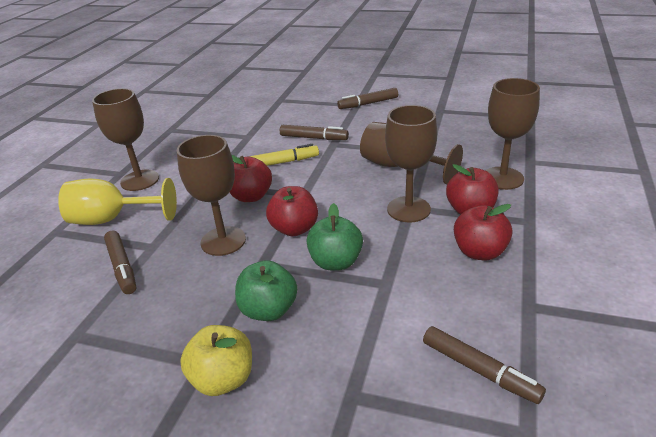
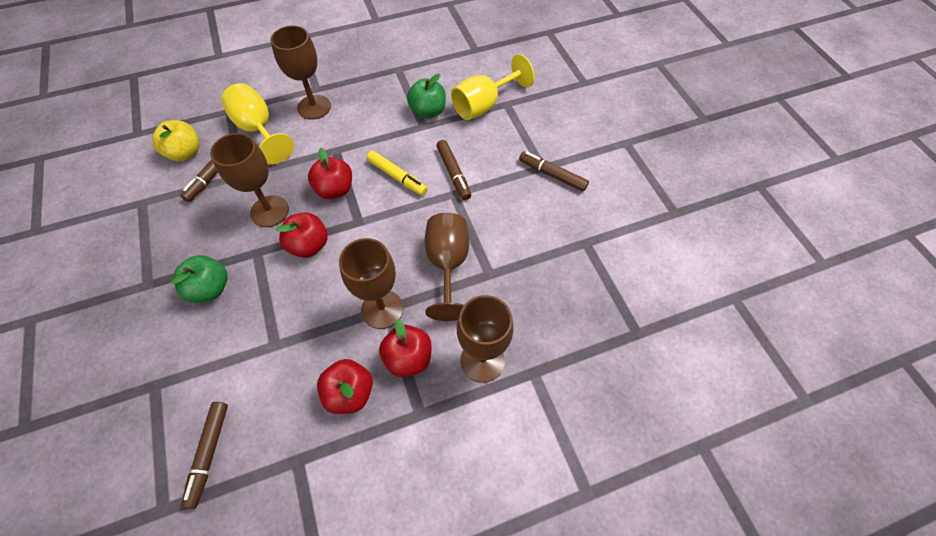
camera: 50 degrees right, 25 degrees up
yellow apple [180,325,252,396] -> yellow apple moved to [153,120,199,161]
green apple [307,203,363,271] -> green apple moved to [407,74,446,118]
none -> yellow goblet [451,54,534,120]

